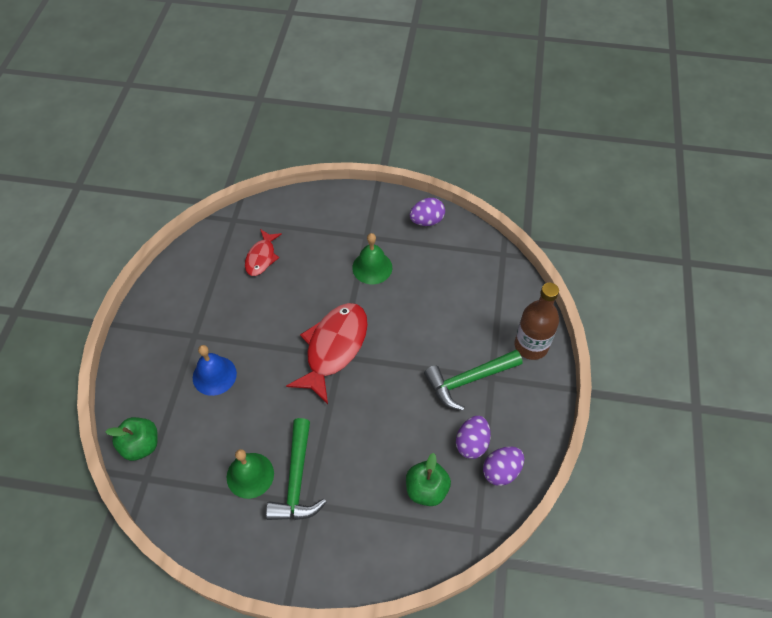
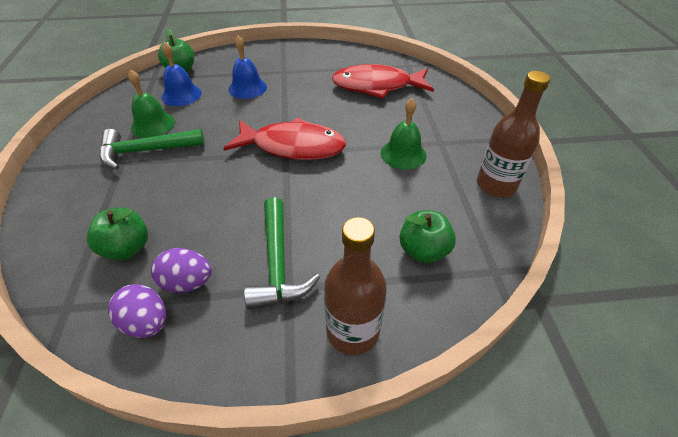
camera: 75 degrees right, 10 degrees down
red fish [245,229,282,276] -> red fish [332,64,434,99], size x1.80
purple egg [410,198,445,226] -> brown bottle [477,71,550,197]
green hammer [424,350,522,411] -> green hammer turned 150 degrees counterclockwise [244,197,320,310]
none -> blue bell [162,42,202,106]
none -> green apple [399,210,456,263]

